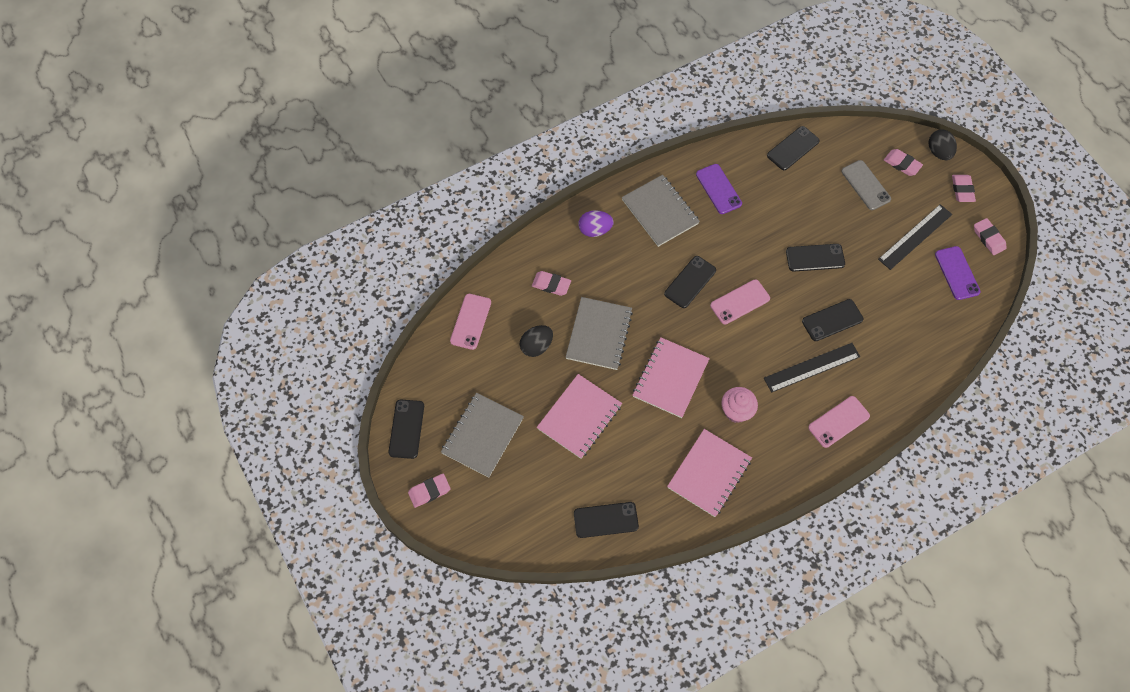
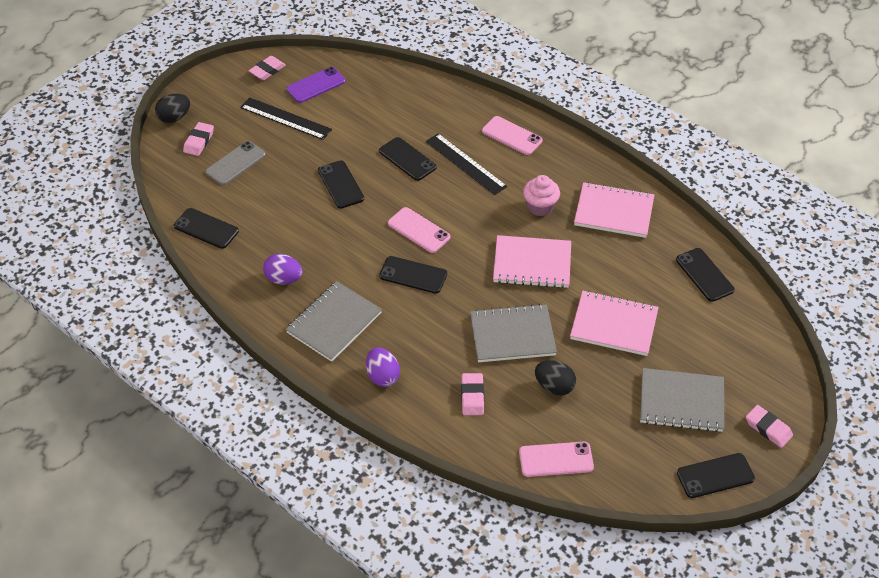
camera: 110 degrees left, 15 degrees down
purple phone [696,164,742,214] -> purple egg [263,254,303,284]
pink eraser [952,175,976,202] -> none

